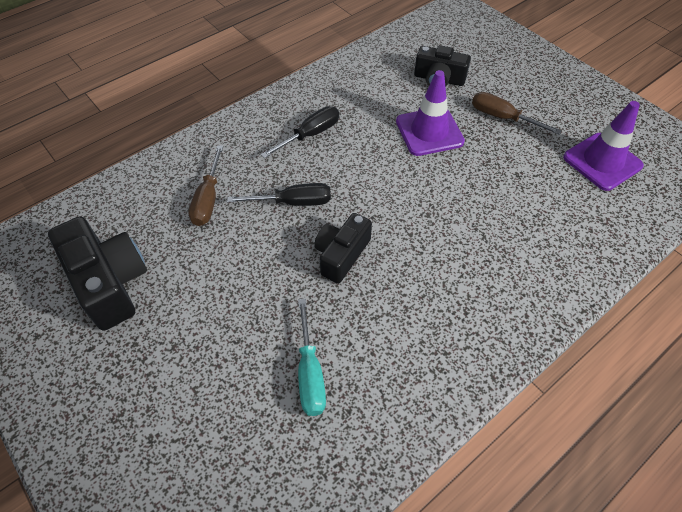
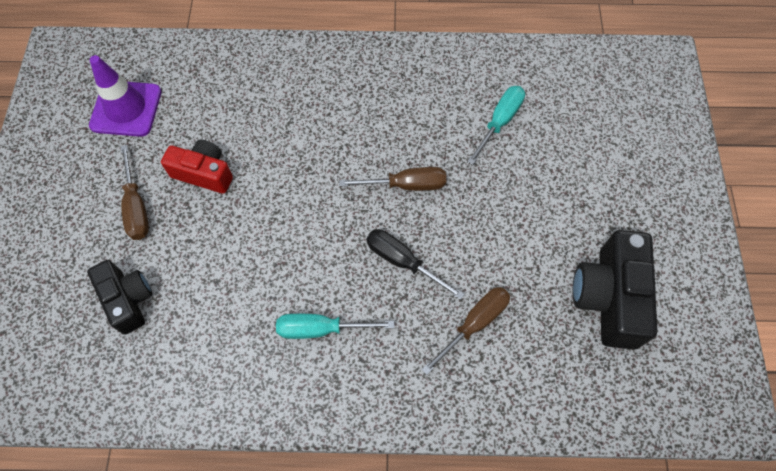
camera: 140 degrees left, 10 degrees up
black screwdriver [261,106,339,158] -> turquoise screwdriver [276,314,395,339]
black camera [314,213,372,284] -> brown screwdriver [339,167,446,191]
purple traffic cone [396,70,465,156] -> none
none -> red camera [161,140,233,194]

